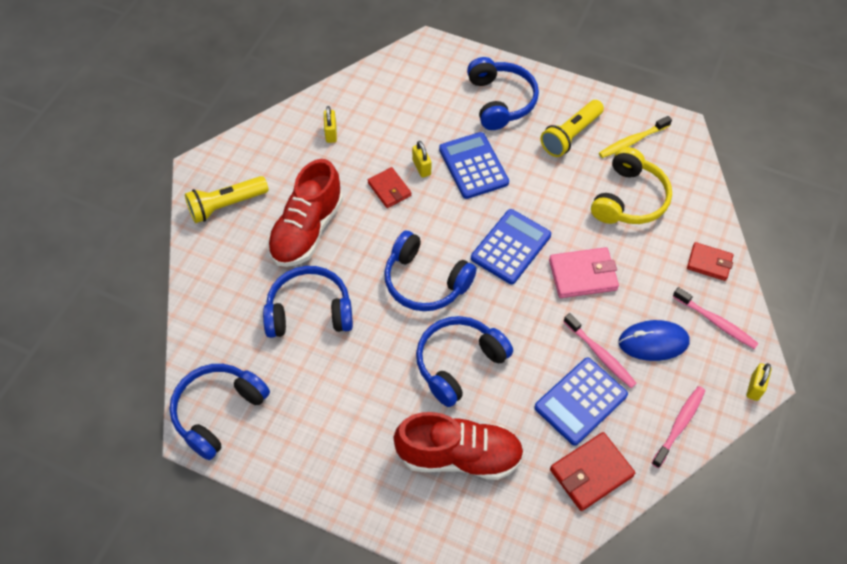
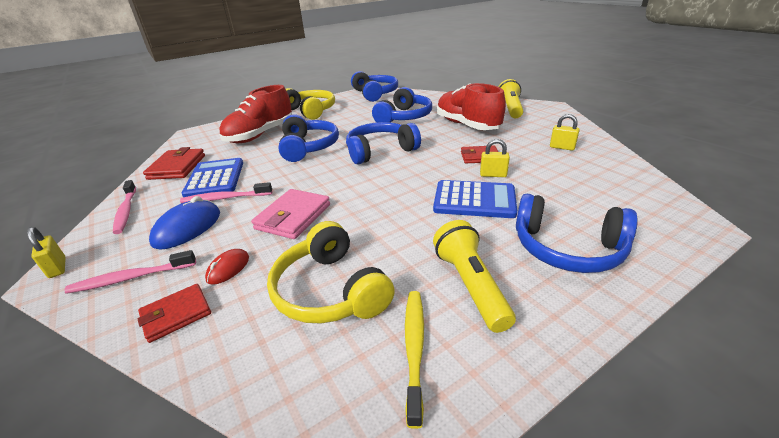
camera: 125 degrees right, 25 degrees down
blue calculator [471,209,551,284] -> none
none -> red mouse [205,249,249,285]
none -> yellow headphones [286,88,335,120]

